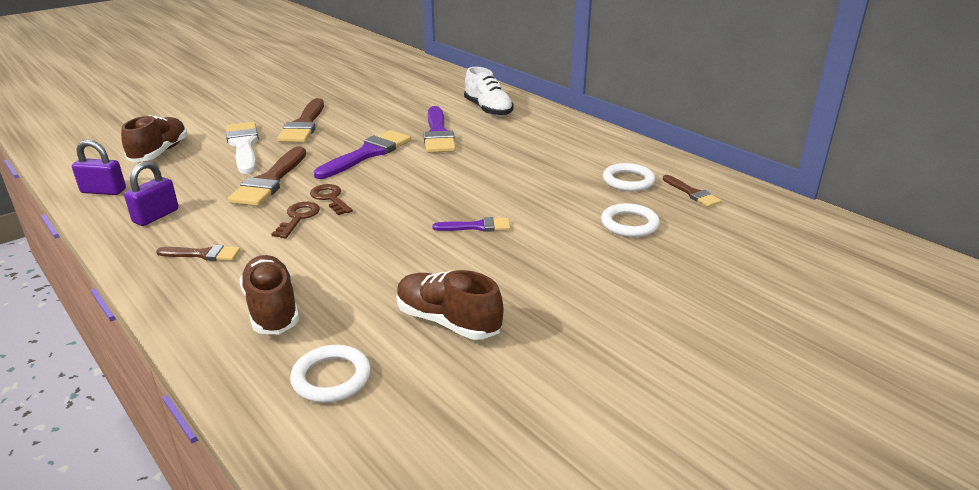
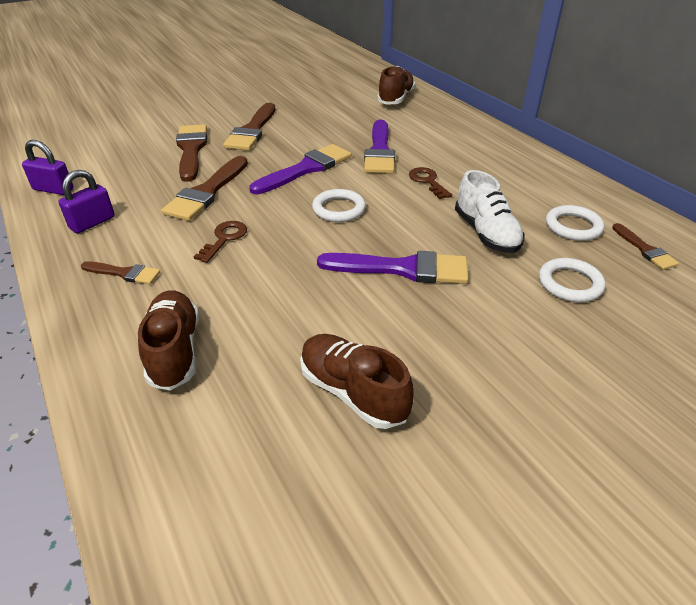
camera: 10 degrees right, 10 degrees up
brown shoe [121,115,187,162] -> brown shoe moved to [377,66,415,105]
white brush [226,122,259,174] -> brown brush [176,124,207,182]
white ring [290,345,371,403] -> white ring moved to [312,189,366,222]
brown key [310,184,353,215] -> brown key moved to [409,167,452,199]
purple brush [432,217,510,232] -> purple brush [317,251,469,284], size x1.84
white shoe [464,67,514,117] -> white shoe moved to [455,170,525,253]

